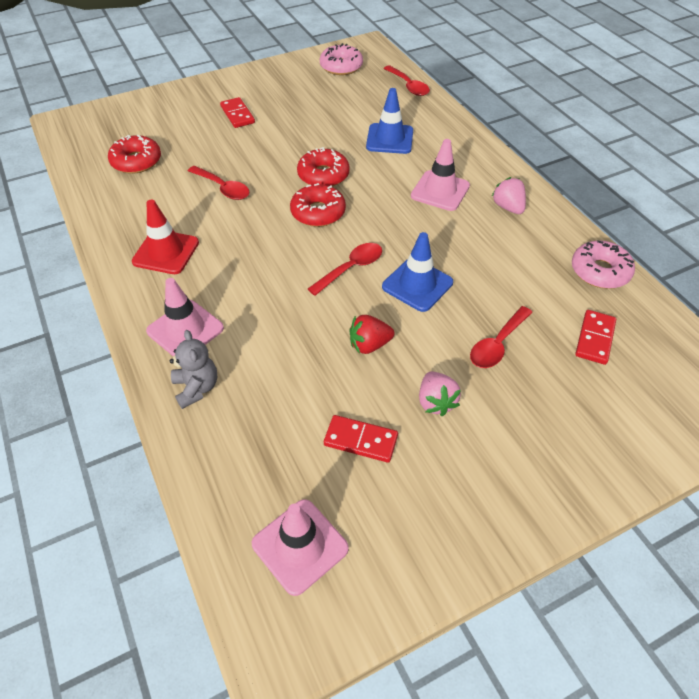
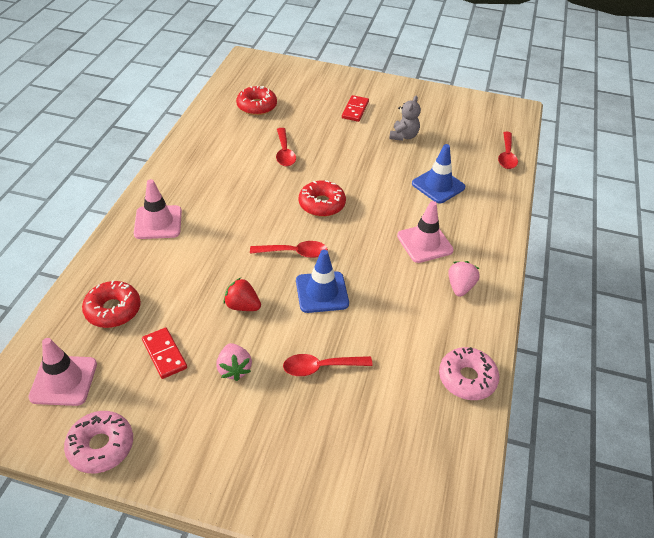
camera: 40 degrees right, 5 degrees down
red traffic cone [132,200,199,274] -> none
grey teddy bear [170,330,217,409] -> grey teddy bear moved to [389,96,421,141]
red donut [297,147,350,187] -> red donut moved to [82,280,141,328]
pink donut [320,43,363,75] -> pink donut moved to [64,411,133,473]
pink strawberry [419,372,461,416] -> pink strawberry turned 45 degrees counterclockwise [216,343,252,381]
red domino [575,310,616,365] -> none

